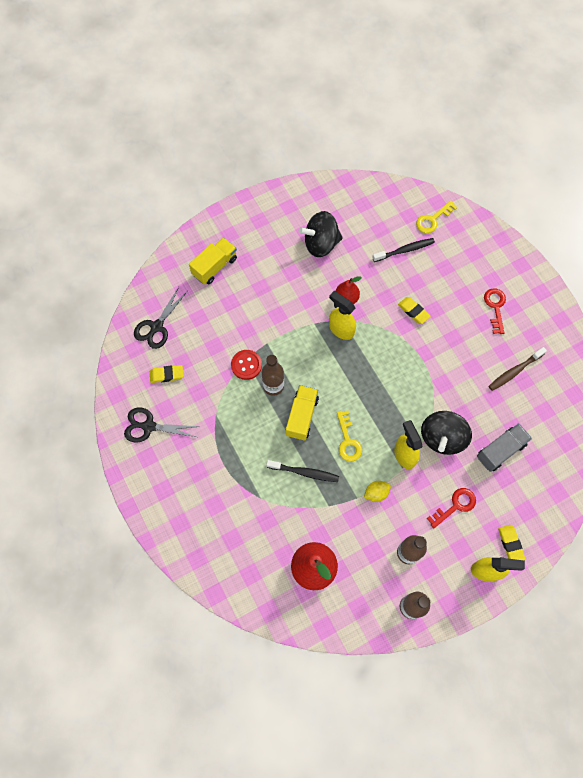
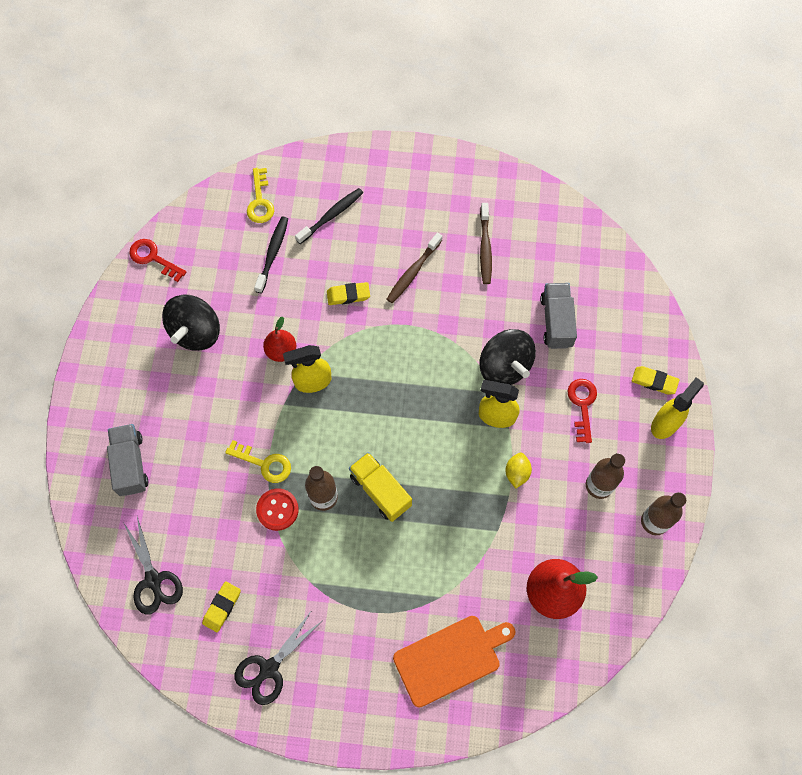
camera: 55 degrees left, 0 degrees up
yellow truck [189,238,237,284] -> grey truck [107,424,148,496]
black toothbrush [267,460,339,482] -> black toothbrush moved to [295,188,363,244]
yellow key [337,410,362,462] -> yellow key moved to [225,440,291,483]
red key [484,288,506,334] -> red key moved to [129,239,186,282]
none -> brown toothbrush [387,233,442,303]
none -> orange cutting board [393,616,516,707]

